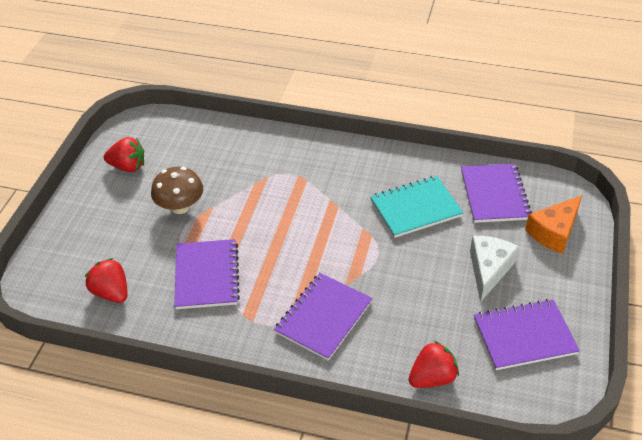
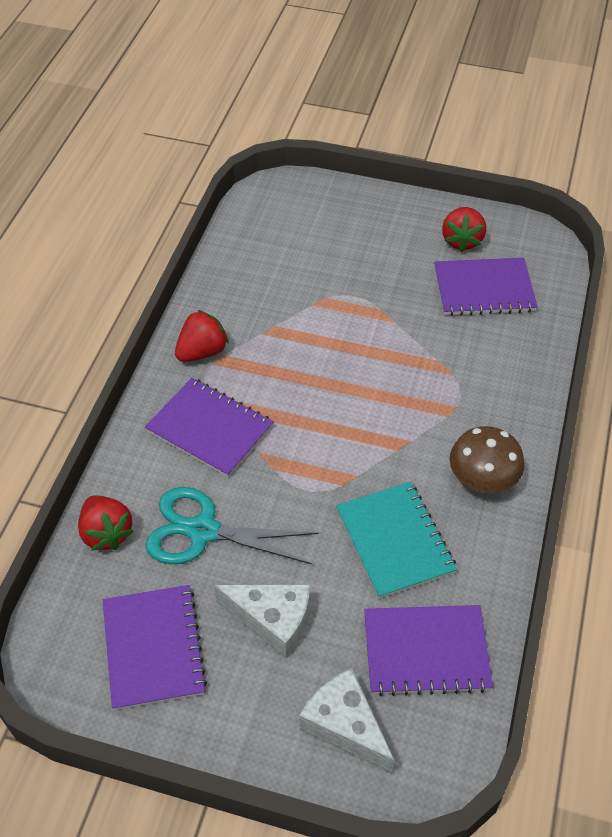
camera: 90 degrees right, 5 degrees up
red strawberry [85,258,128,303] -> red strawberry moved to [175,310,229,362]
brown mushroom [151,167,203,214] -> brown mushroom moved to [450,426,524,493]
purple notebook [174,239,240,309] -> purple notebook moved to [434,258,538,316]
orange cheese [525,195,582,254] -> white cheese [299,668,395,774]
none -> turquoise scissors [145,487,319,564]

